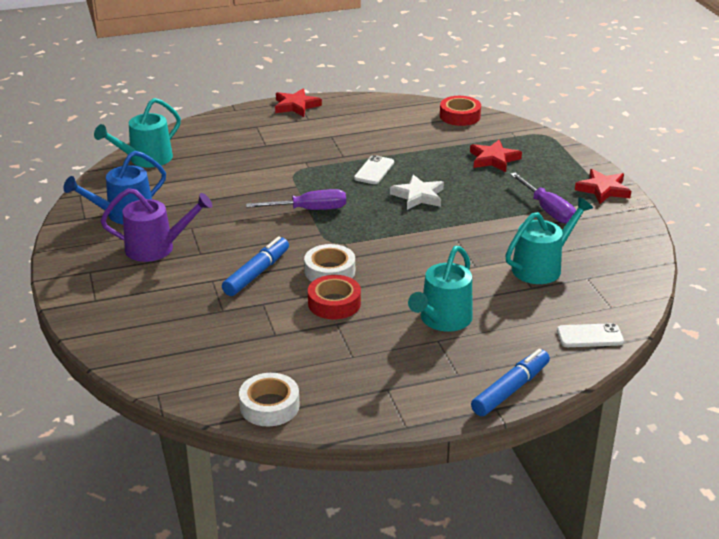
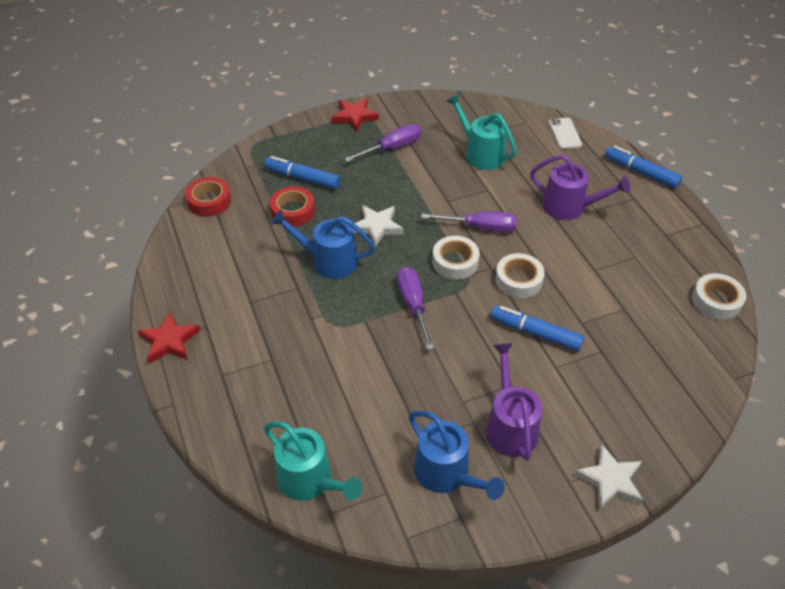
camera: 95 degrees left, 15 degrees up
red tape [308,275,361,319] -> red tape moved to [270,186,315,227]
white phone [354,155,394,184] -> blue watering can [271,210,375,279]
turquoise watering can [408,246,473,332] -> purple watering can [530,154,630,220]
red star [470,140,522,172] -> blue marker [265,156,340,189]
none -> purple screwdriver [421,211,517,232]
none -> white tape [432,236,480,280]
none -> white star [574,444,643,510]

